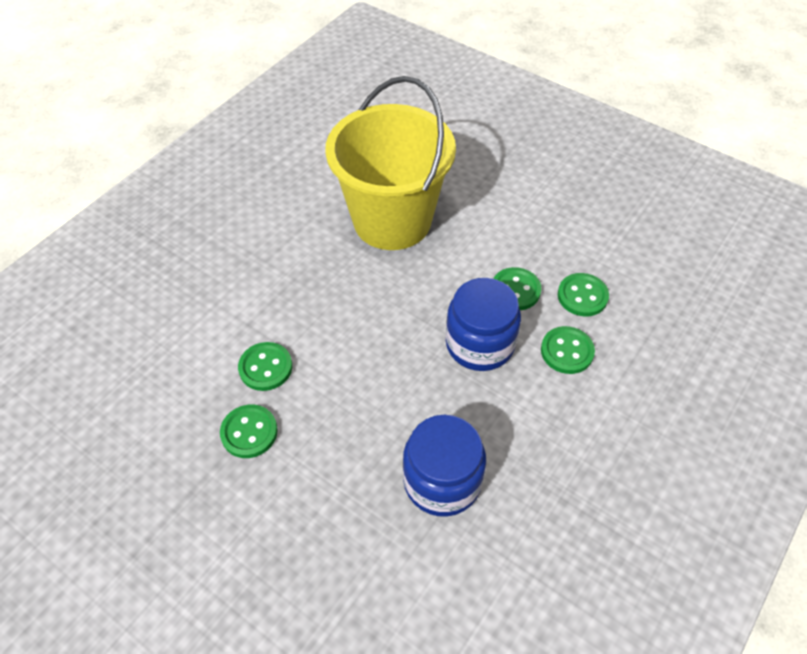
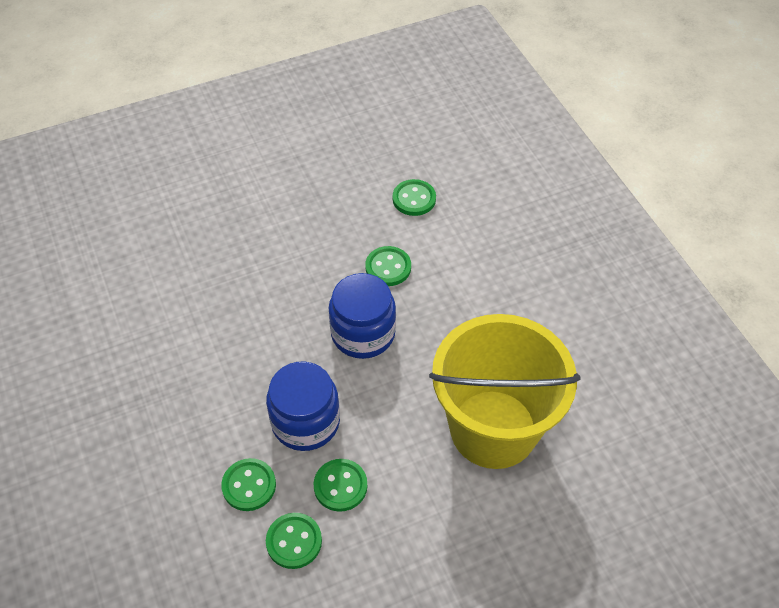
camera: 120 degrees right, 0 degrees up
green button [220,405,278,458] -> green button moved to [393,179,436,216]
blue jar [403,415,486,517] -> blue jar moved to [329,273,396,359]

